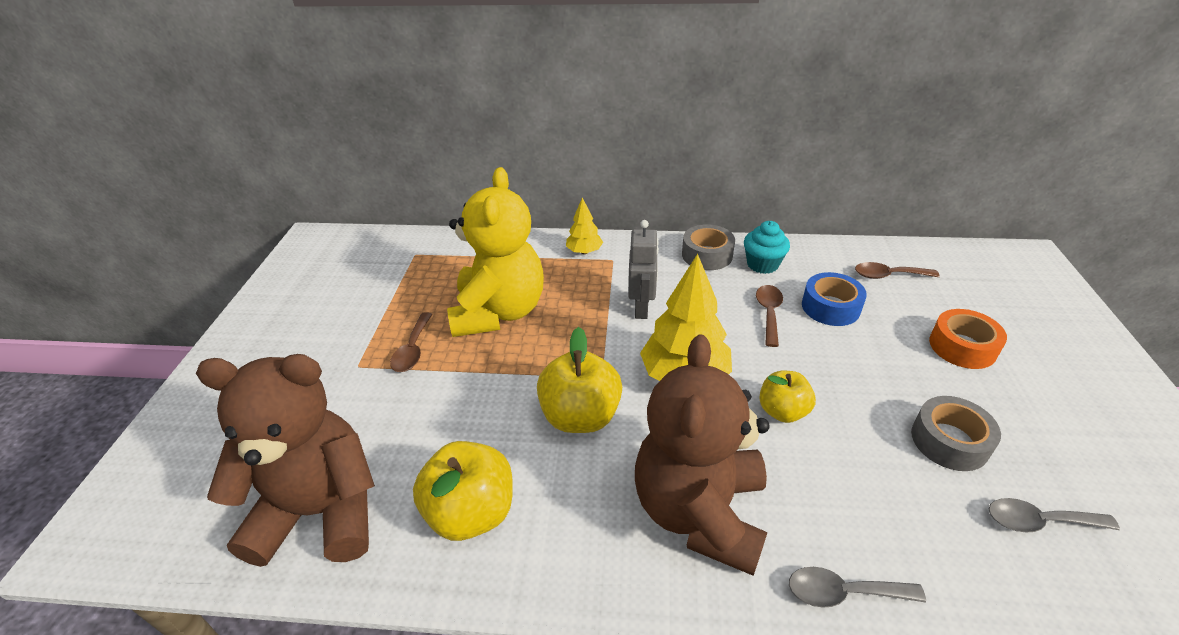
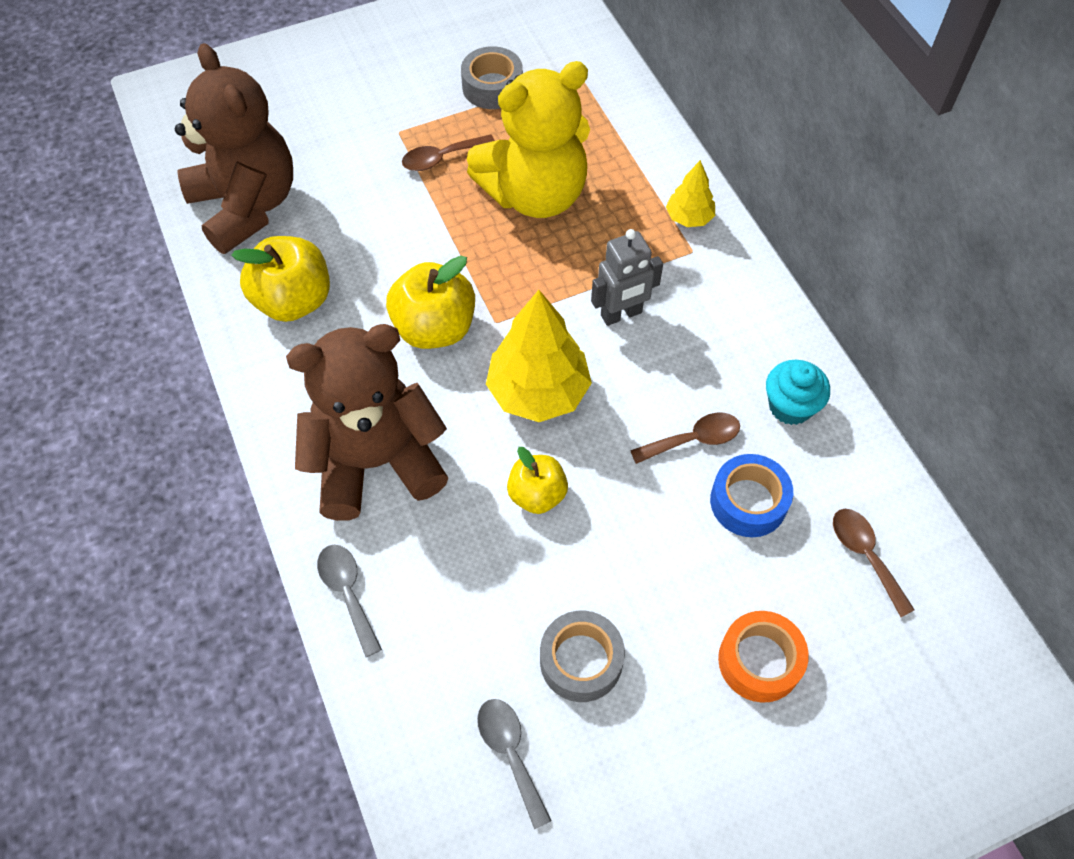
camera: 60 degrees right, 20 degrees up
grey tape [682,224,735,270] -> grey tape moved to [461,46,523,109]

